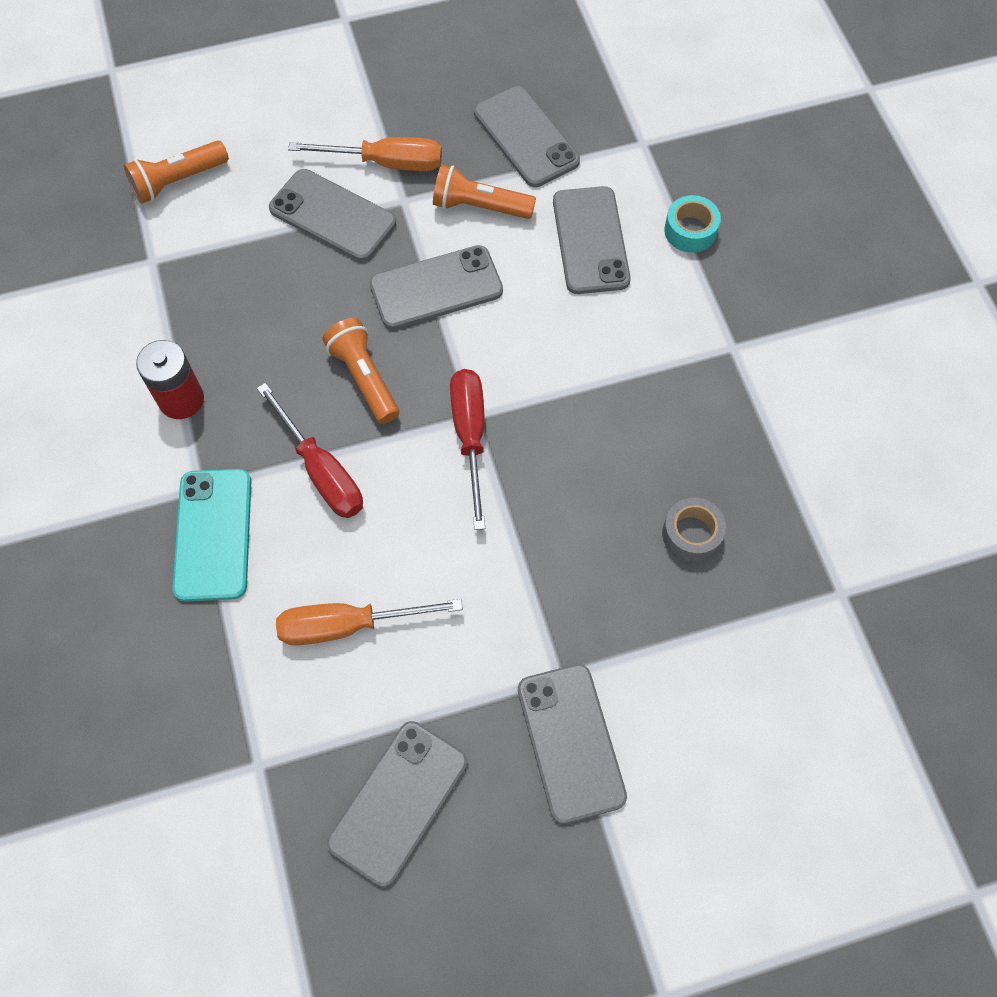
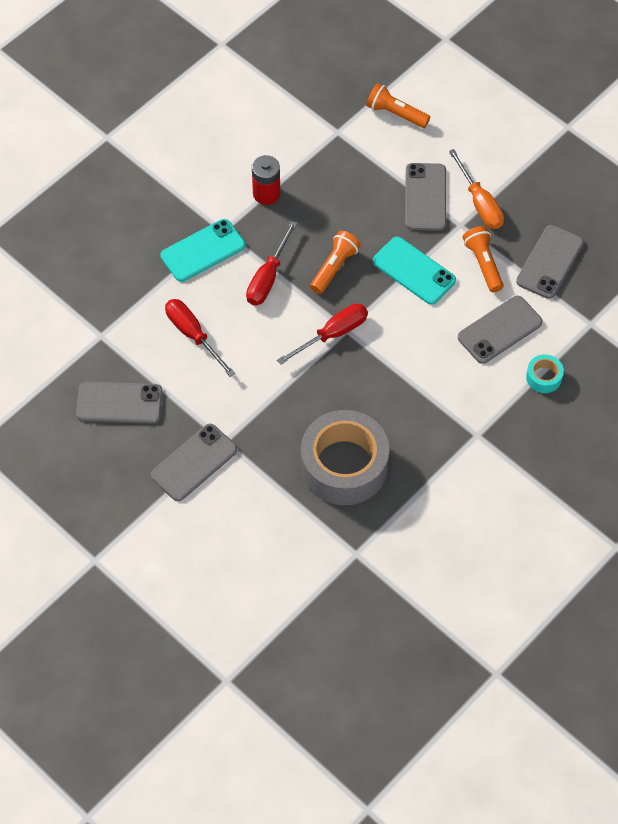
camera: 60 degrees right, 5 degrees down
orange screwdriver [276,599,463,646] -> red screwdriver [165,299,235,377]
grey phone [370,245,503,329] -> turquoise phone [373,237,456,305]
grey tape [662,497,726,562] -> grey tape [301,410,389,505], size x2.38

